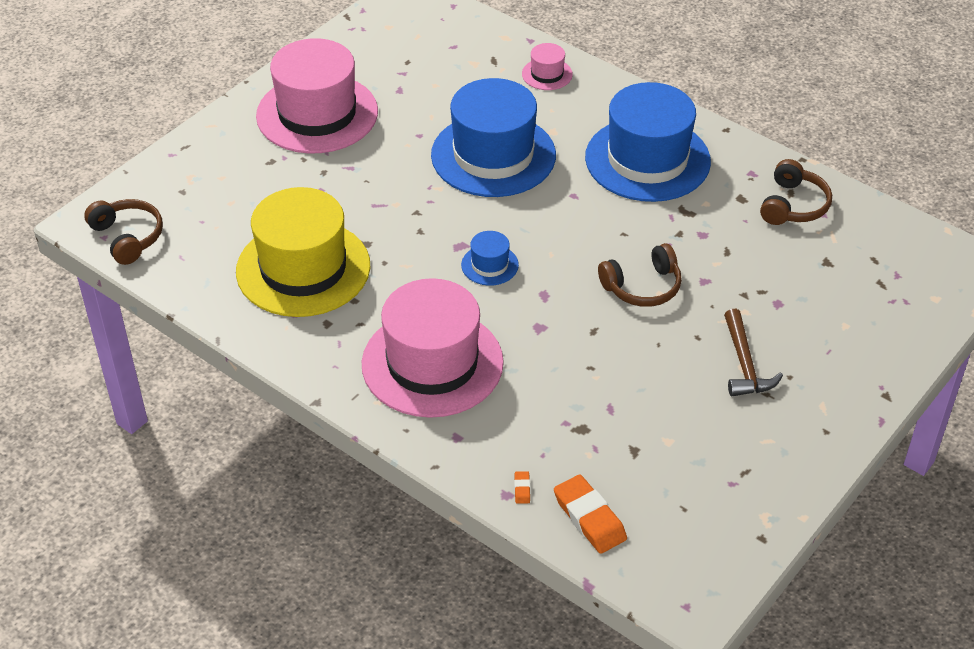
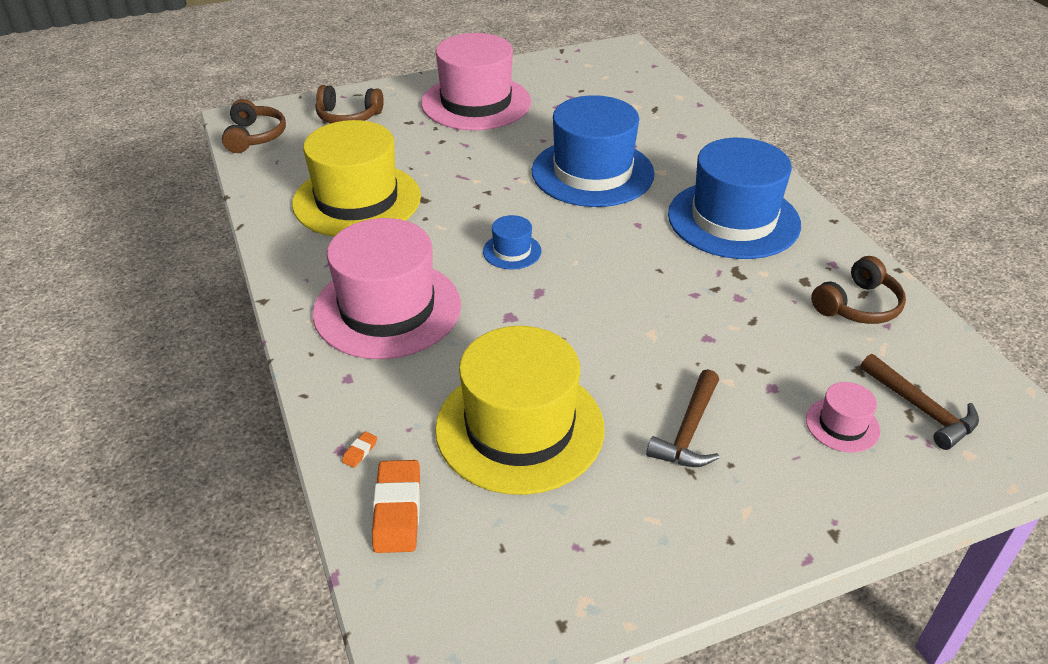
camera: 30 degrees right, 5 degrees down
pink hat [522,43,573,90] -> pink hat moved to [806,382,880,453]
brown headphones [598,243,682,307] -> brown headphones moved to [315,85,384,123]
none -> yellow hat [435,326,605,495]
none -> brown hammer [860,354,979,450]

